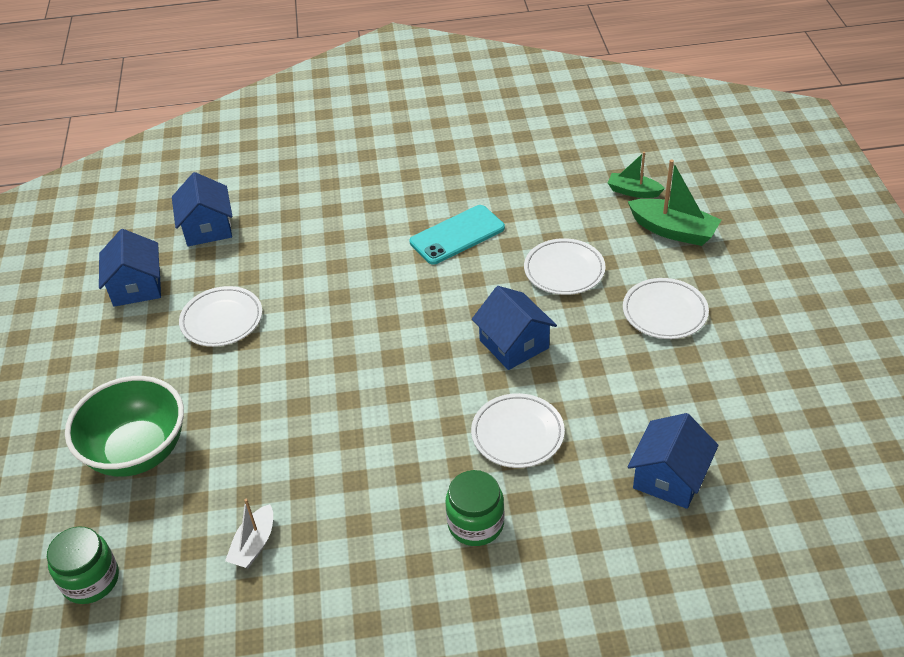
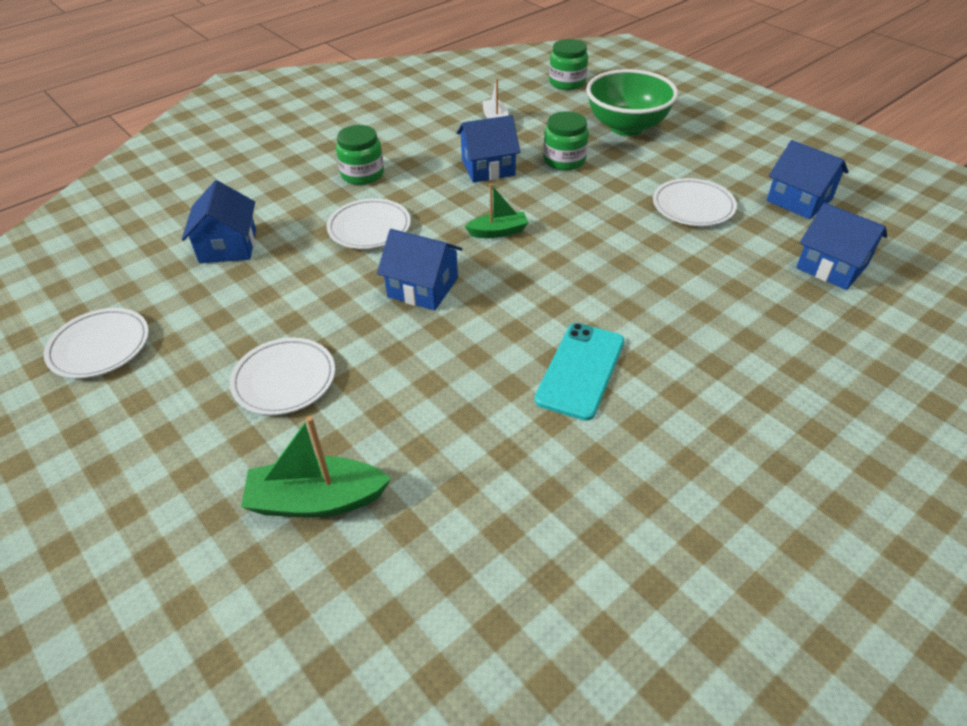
camera: 145 degrees right, 0 degrees up
white plate [524,238,605,295] -> white plate moved to [44,308,149,379]
green boat [608,152,665,198] -> green boat moved to [465,184,529,238]
none -> blue house [457,115,521,183]
none -> green jar [543,111,589,171]

